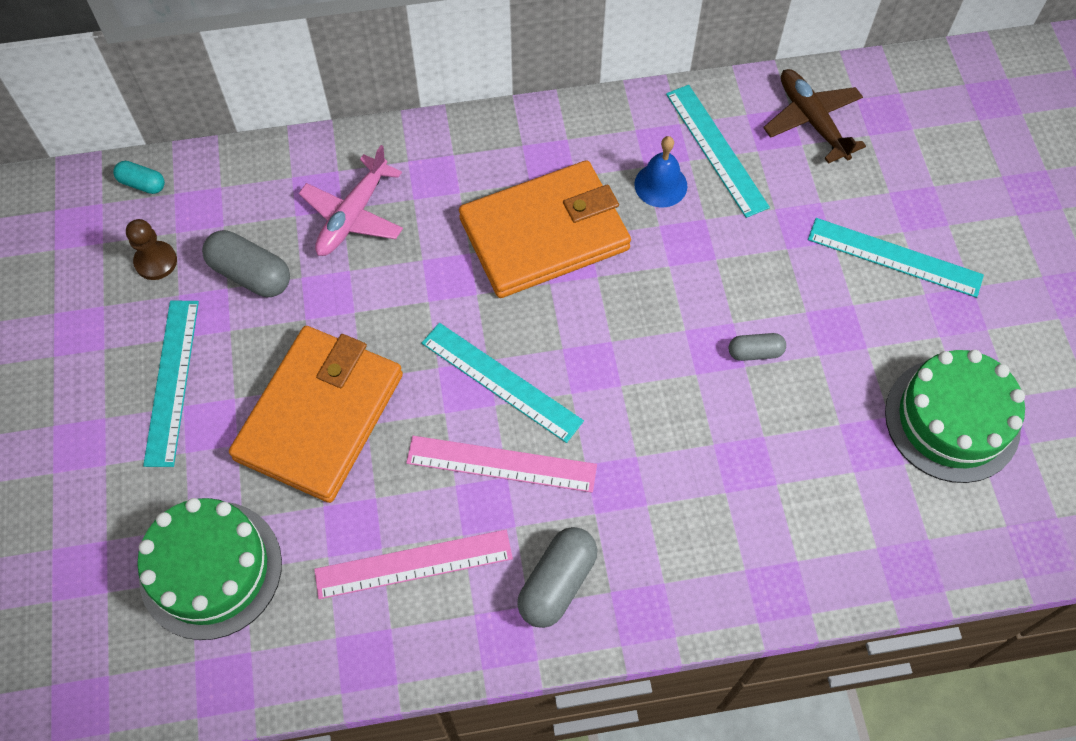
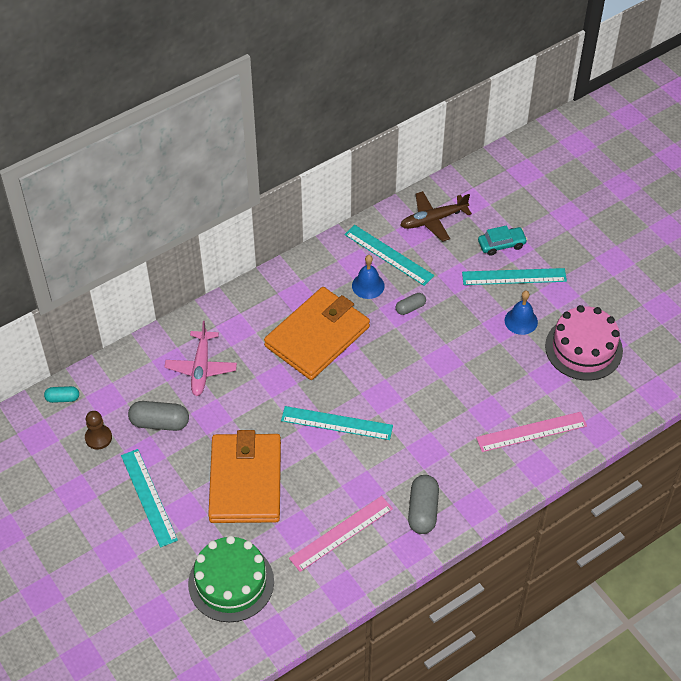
camera: 25 degrees left, 10 degrees down
pink ruler [406,436,597,493] -> pink ruler moved to [476,412,587,452]
grey capsule [729,333,786,361] -> grey capsule moved to [396,293,426,315]
brown plane [763,69,866,164] -> brown plane turned 60 degrees counterclockwise [400,191,472,242]
green cake [885,350,1025,483] -> pink cake [545,305,623,381]
none -> turquoise car [478,225,527,256]
none -> blue bell [505,291,538,335]

